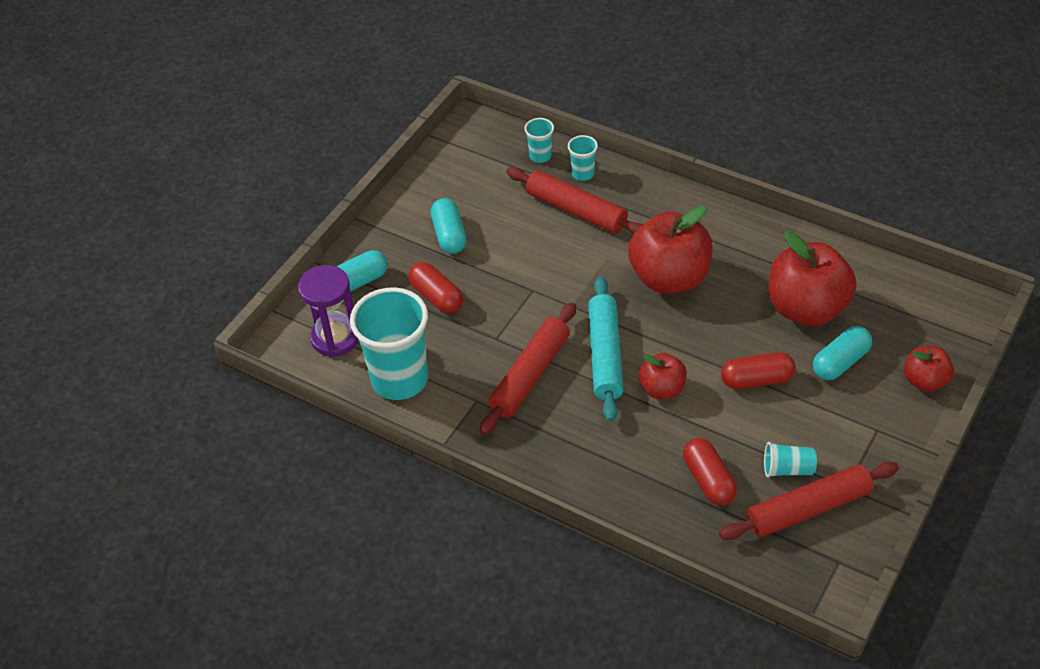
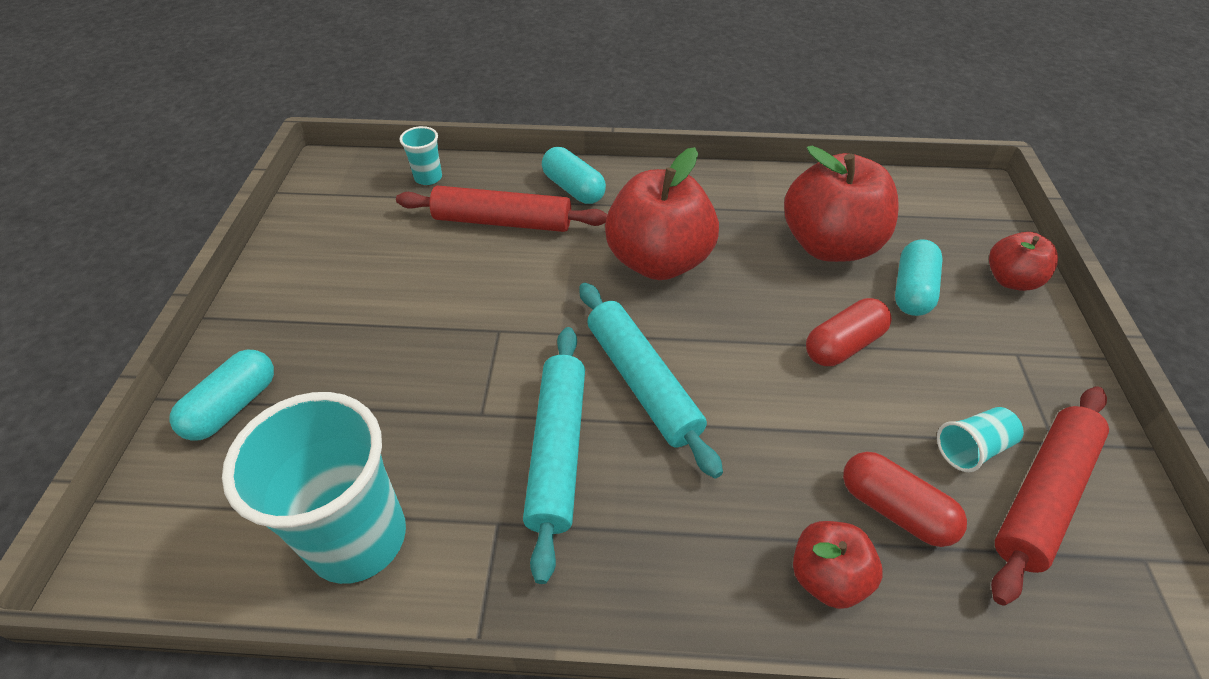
camera: 30 degrees left, 0 degrees up
purple hourglass [298,265,359,357] -> none
red capsule [408,262,463,313] -> none
turquoise capsule [431,198,467,254] -> turquoise capsule moved to [542,147,606,204]
red rolling pin [480,303,576,435] -> turquoise rolling pin [523,327,585,584]
turquoise cup [568,135,598,181] -> none
red apple [639,353,687,399] -> red apple moved to [793,521,883,609]

